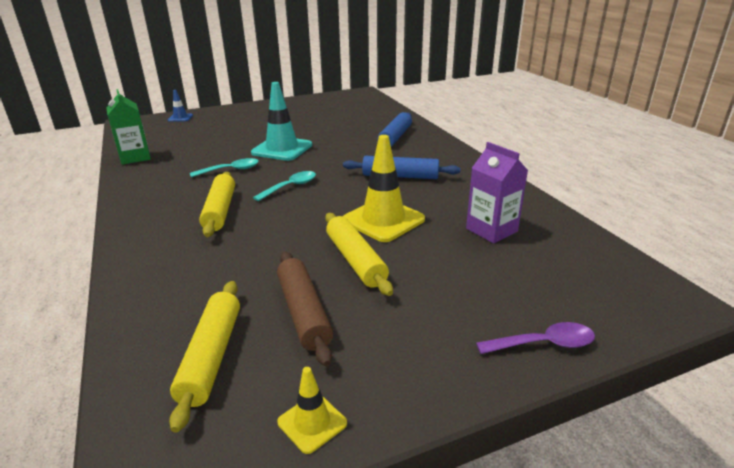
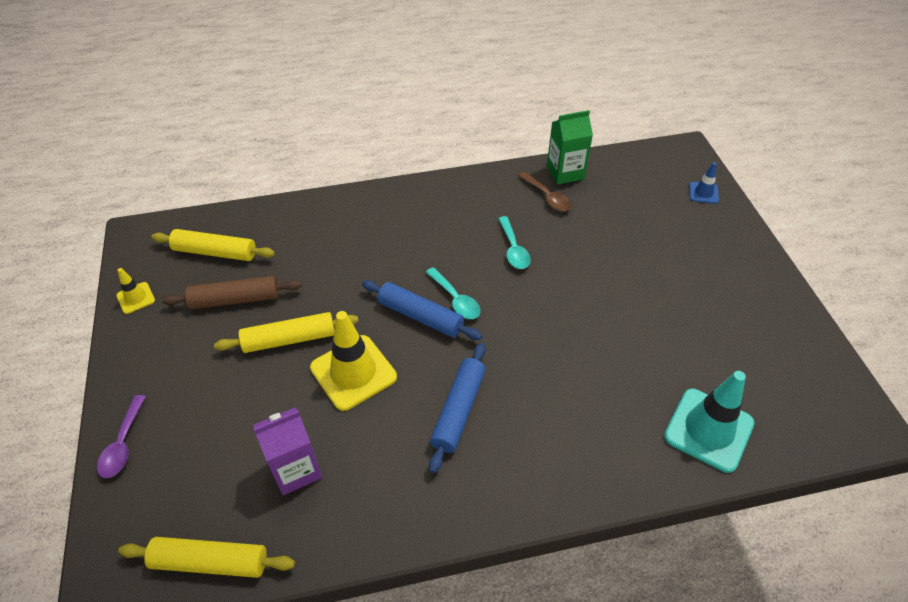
camera: 100 degrees right, 20 degrees up
yellow rolling pin [199,172,235,237] -> yellow rolling pin moved to [118,537,295,578]
turquoise traffic cone [251,82,312,161] -> turquoise traffic cone moved to [664,371,754,473]
blue rolling pin [378,112,412,147] -> blue rolling pin moved to [362,280,482,340]
none -> brown spoon [518,172,572,211]

